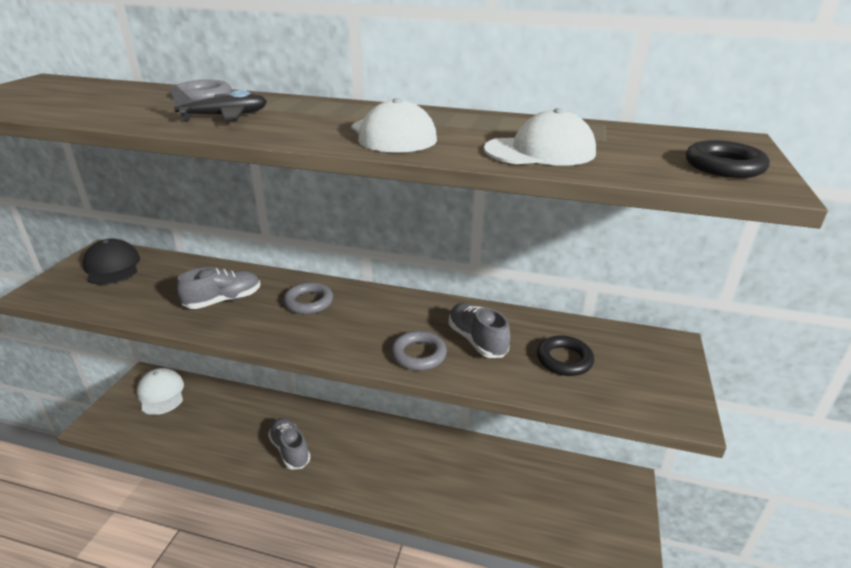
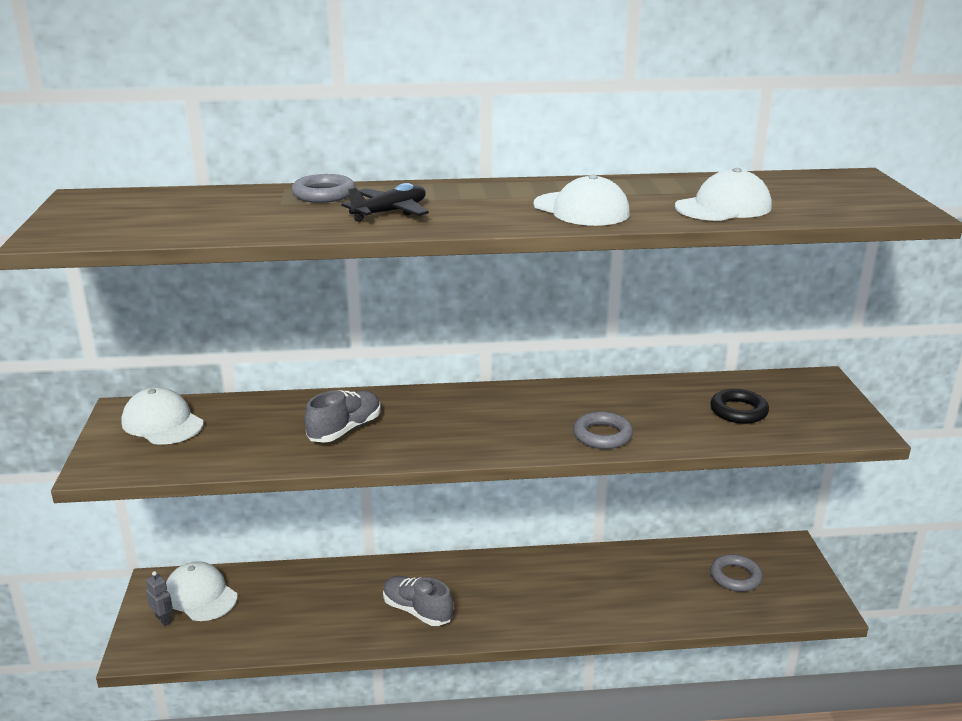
camera: 20 degrees left, 5 degrees down
black cap [83,238,140,285] -> white cap [121,387,204,445]
grey ring [283,282,333,314] -> grey ring moved to [710,554,763,592]
grey shoe [448,303,510,358] -> none
black ring [686,140,770,178] -> none
none -> grey robot [146,571,173,626]

